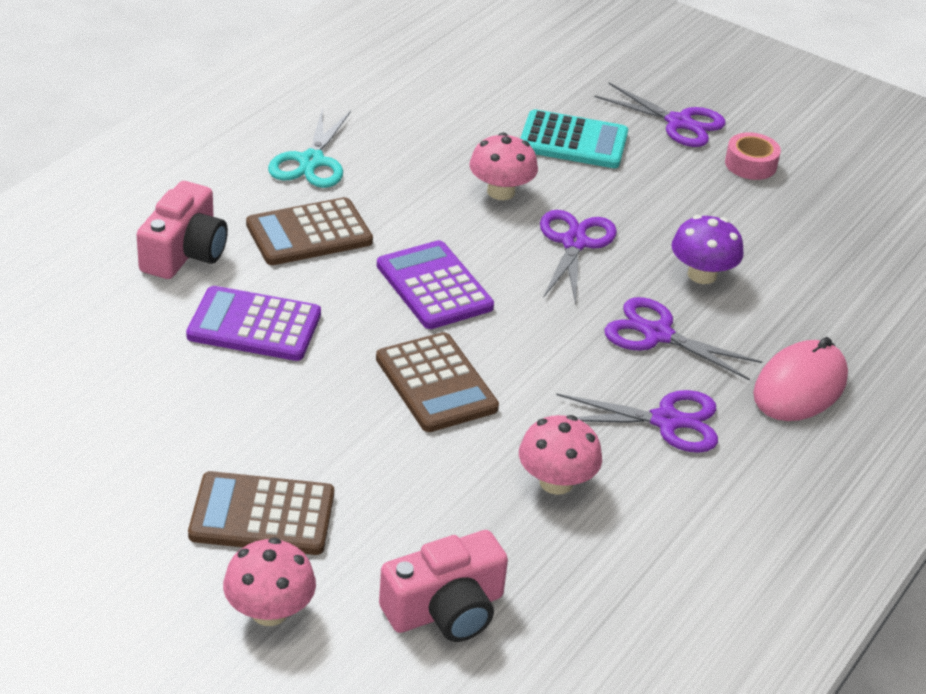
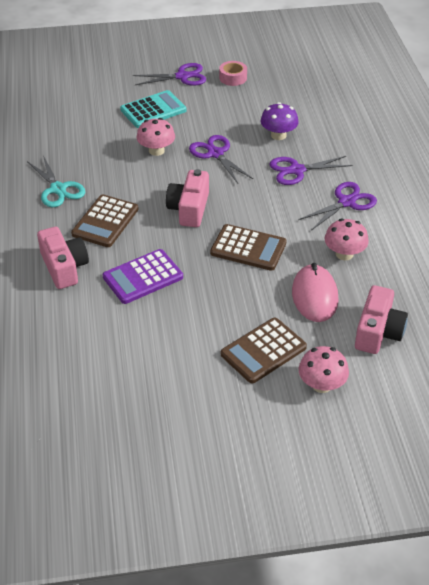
camera: 40 degrees left, 5 degrees up
purple calculator [377,240,494,329] -> pink camera [166,169,209,227]
pink mouse [753,337,848,421] -> pink mouse moved to [292,263,339,322]

